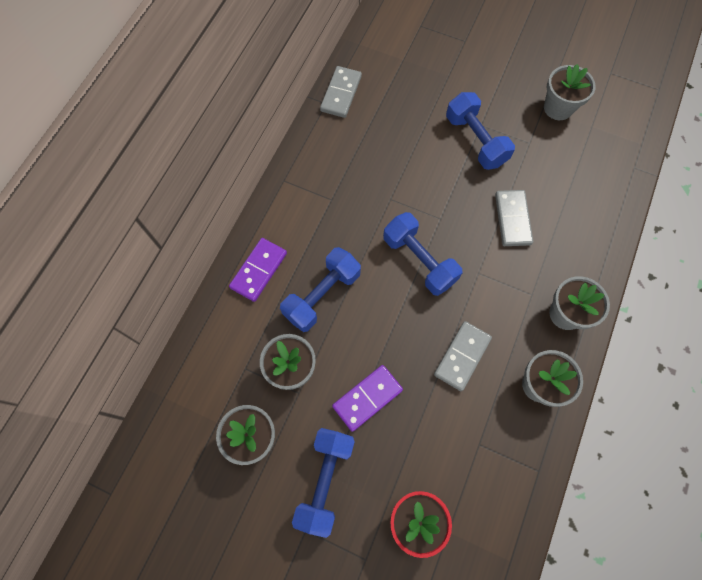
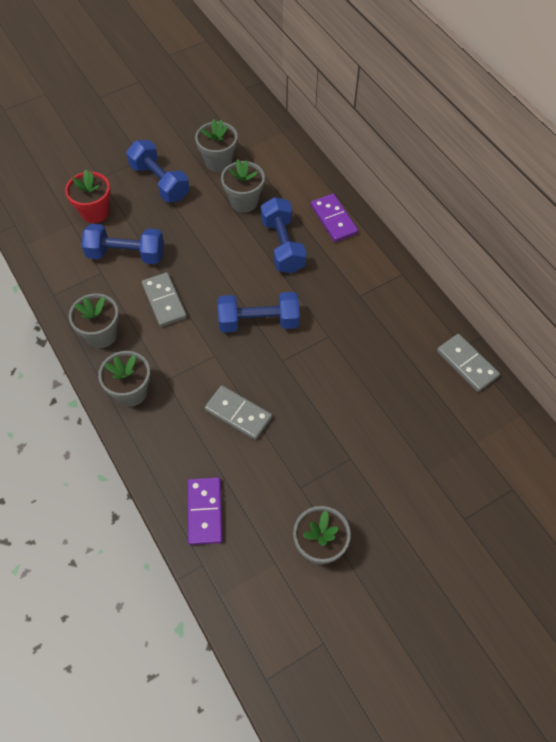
camera: 125 degrees right, 10 degrees down
purple domino [332,365,403,432] -> purple domino moved to [188,477,223,545]
blue dumbbell [446,92,515,170] -> blue dumbbell moved to [82,224,164,264]

